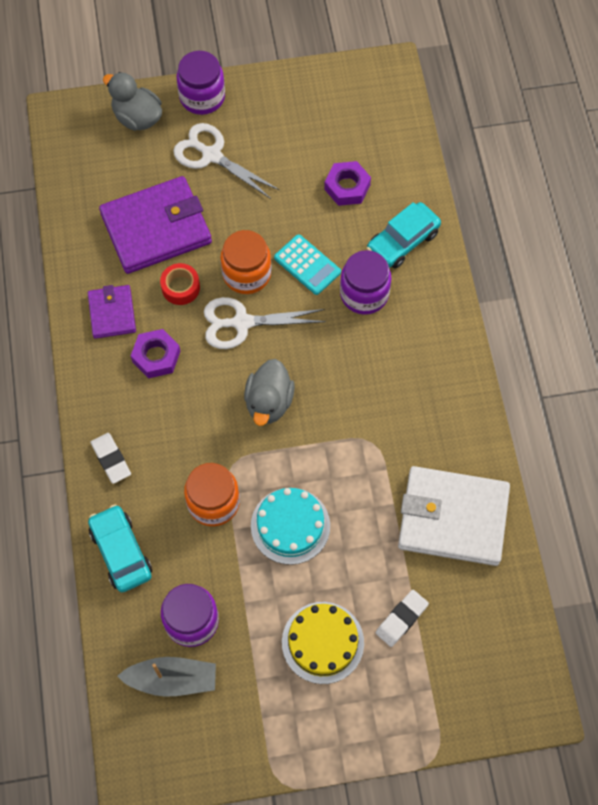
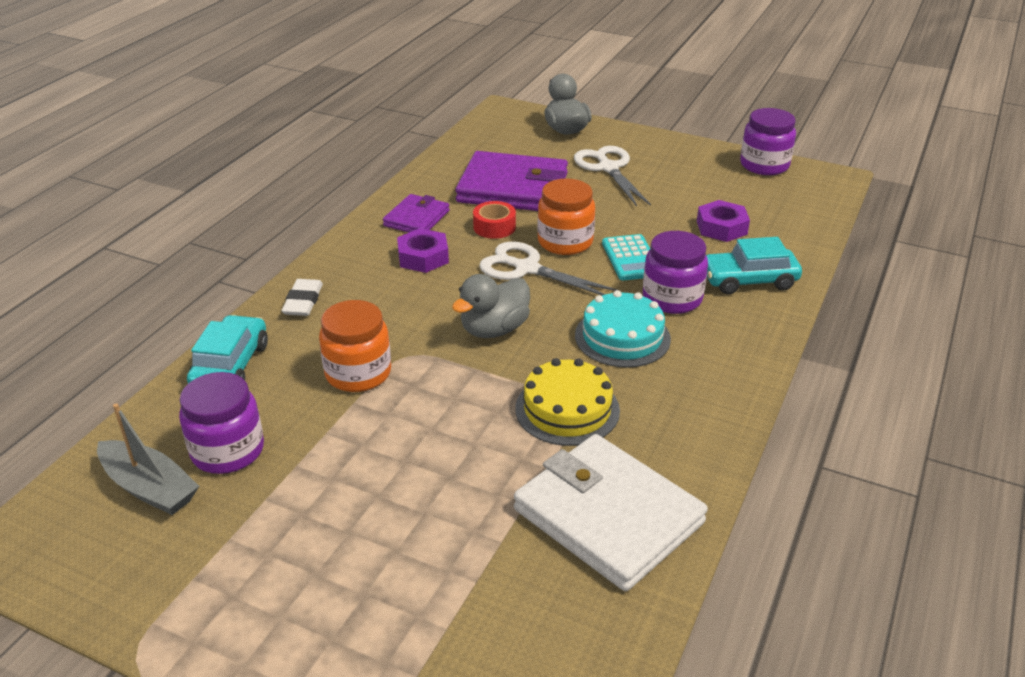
camera: 35 degrees right, 30 degrees down
purple jar [177,51,225,115] -> purple jar moved to [740,108,796,175]
turquoise cake [251,488,330,565] -> turquoise cake moved to [575,290,671,368]
yellow cake [282,602,364,684] -> yellow cake moved to [515,358,620,446]
white eraser [376,590,429,647] -> none

